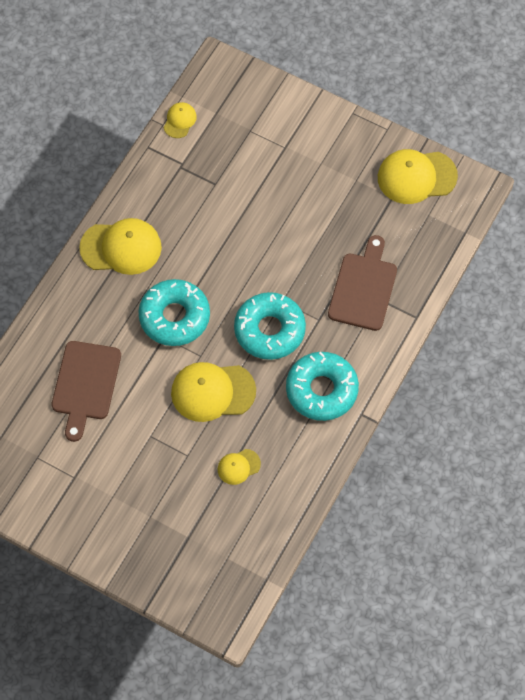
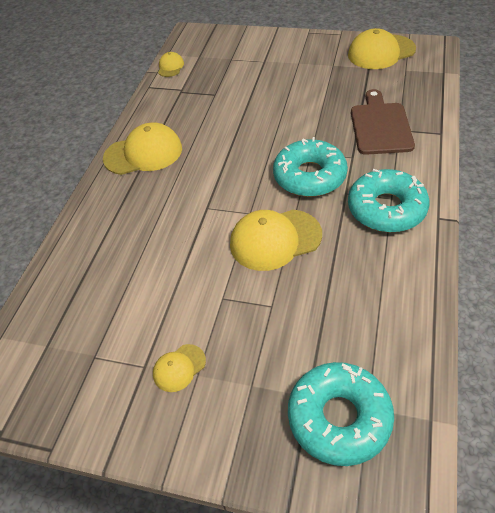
camera: 10 degrees left, 15 degrees down
brown cutting board [51,341,121,442] -> none
turquoise donut [139,279,210,346] -> turquoise donut moved to [288,362,394,466]
yellow cap [218,449,261,485] -> yellow cap moved to [153,344,206,392]

